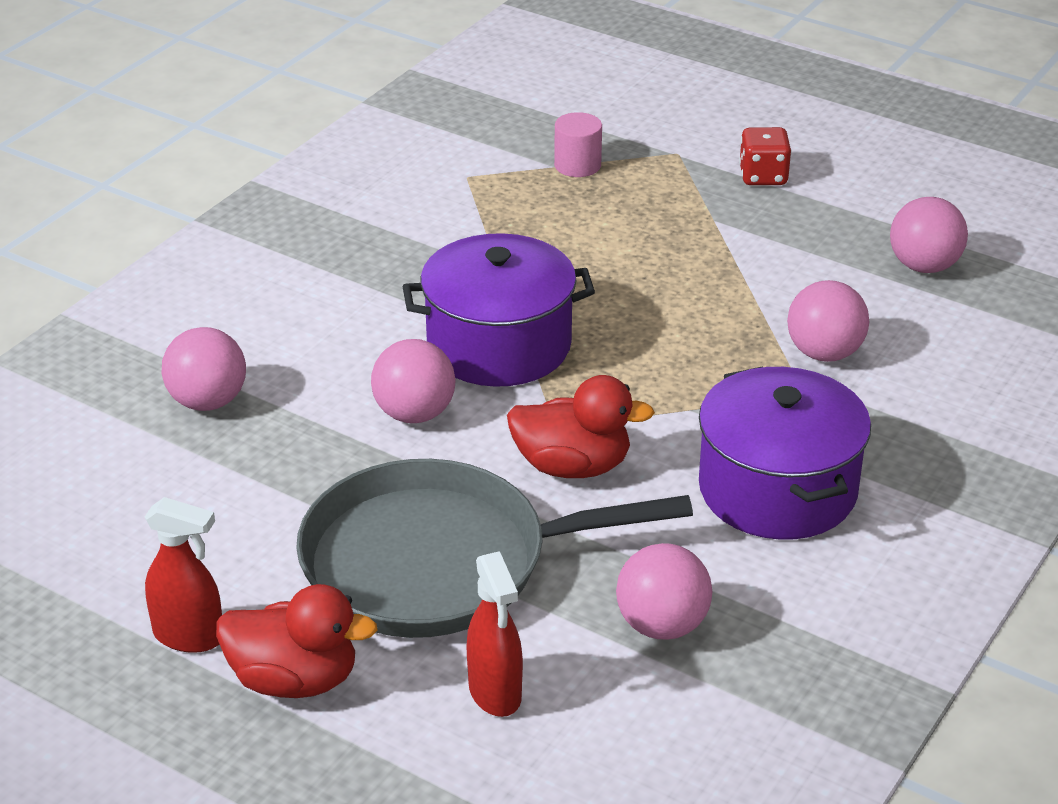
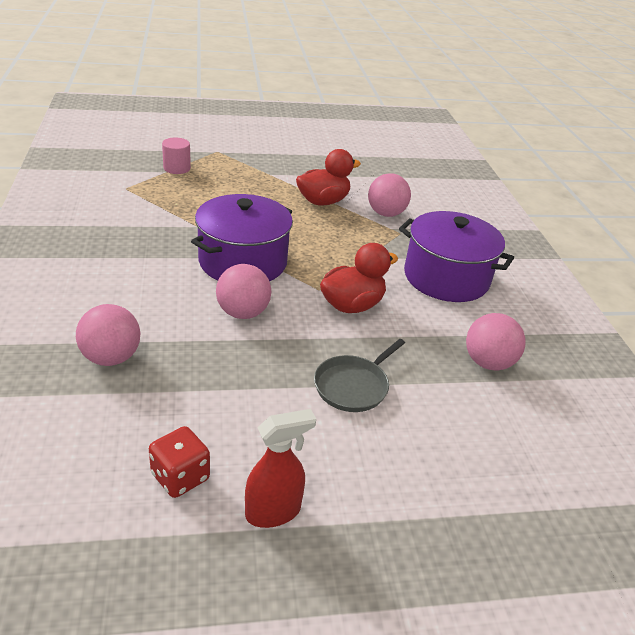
camera: 45 degrees left, 0 degrees up
red duck [216,584,377,698] -> red duck moved to [296,149,361,205]
grey pan [296,459,693,638] -> grey pan [314,339,405,412], size x0.47
red spray bottle [466,551,523,717] -> none
red dice [739,127,791,185] -> red dice moved to [149,426,210,498]
pink ball [890,197,968,273] -> none

